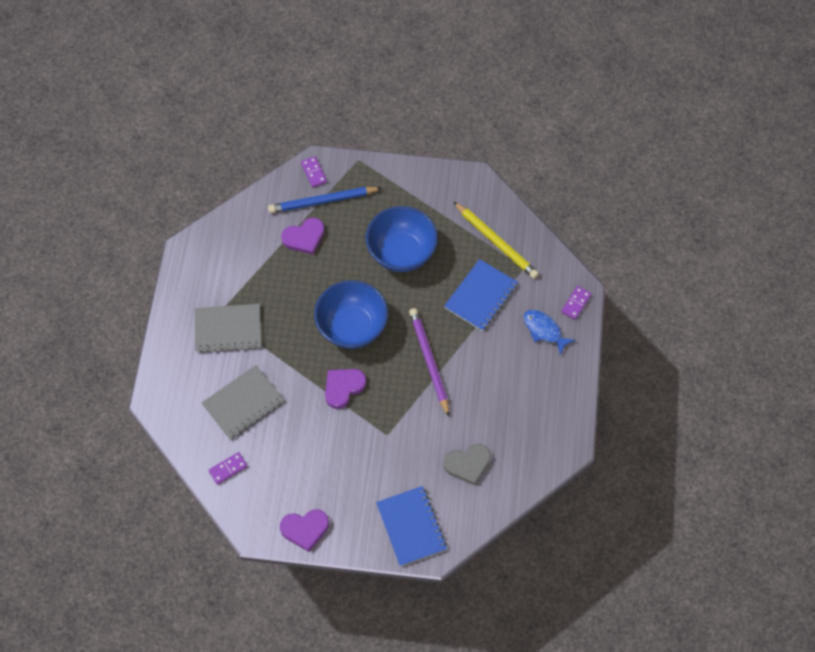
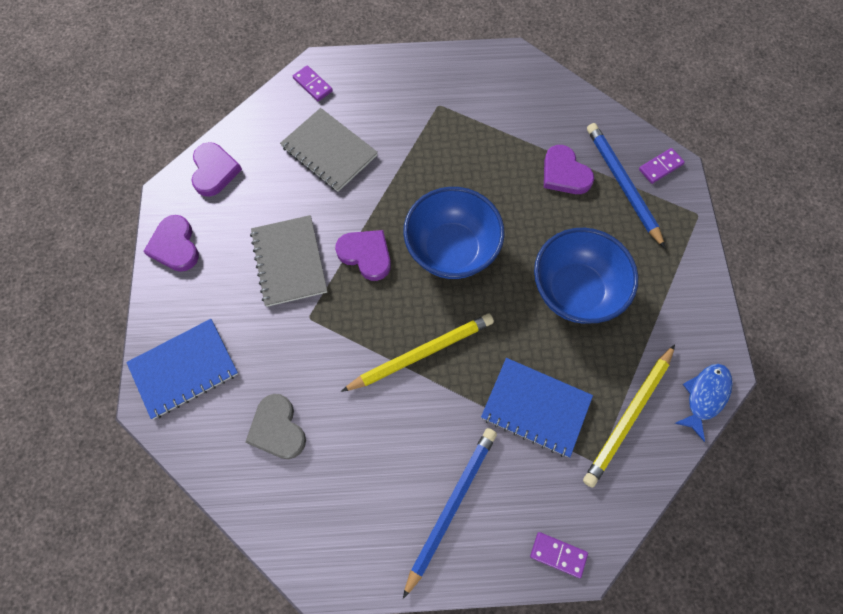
camera: 80 degrees right, 5 degrees up
grey notebook [195,304,262,353] -> grey notebook moved to [250,215,327,307]
purple domino [208,452,247,485] -> purple domino moved to [293,65,333,102]
purple pencil [409,308,449,416] -> yellow pencil [341,314,494,392]
blue fish [524,310,575,356] -> blue fish moved to [675,364,732,442]
none -> purple heart [191,142,242,197]
none -> blue pencil [403,428,497,599]

